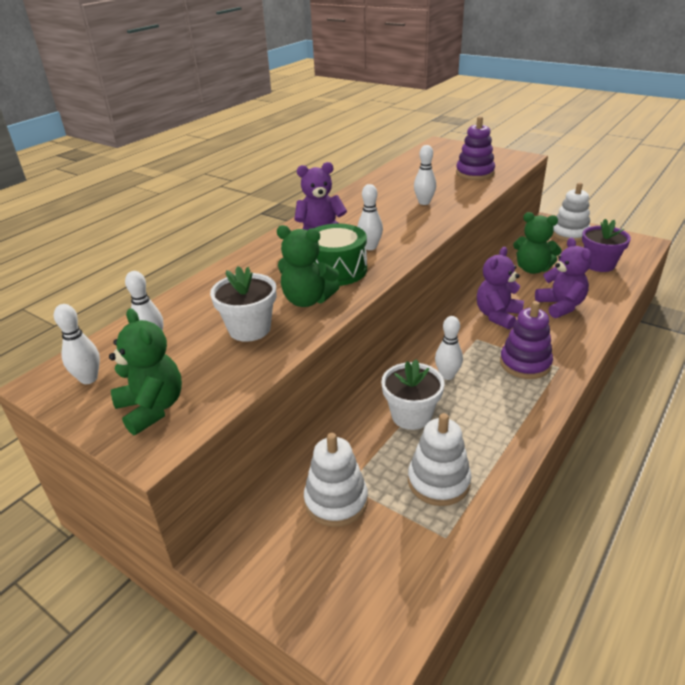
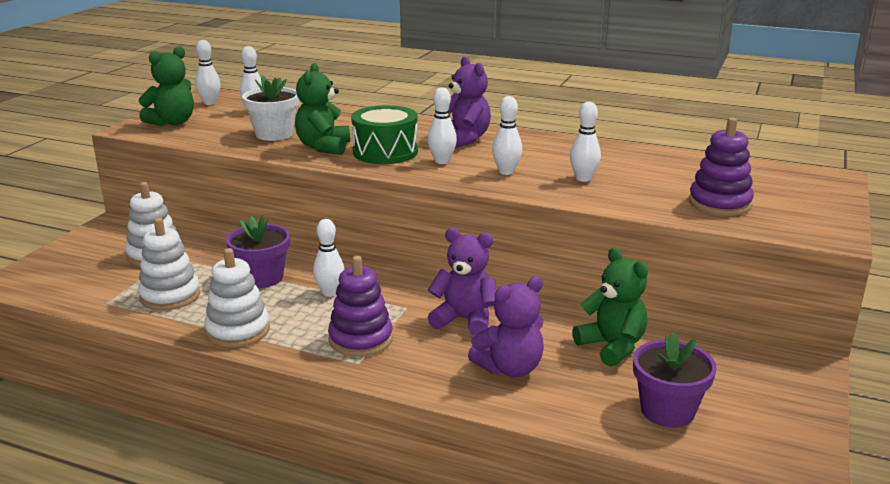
camera: 75 degrees right, 10 degrees down
white flower pot [381,359,444,430] -> purple flower pot [226,215,290,288]
green teddy bear [513,212,562,274] -> green teddy bear turned 135 degrees clockwise [572,248,648,367]
white stacking toy [552,182,590,242] -> white stacking toy moved to [204,248,270,348]
none -> white bowling pin [492,96,522,175]

